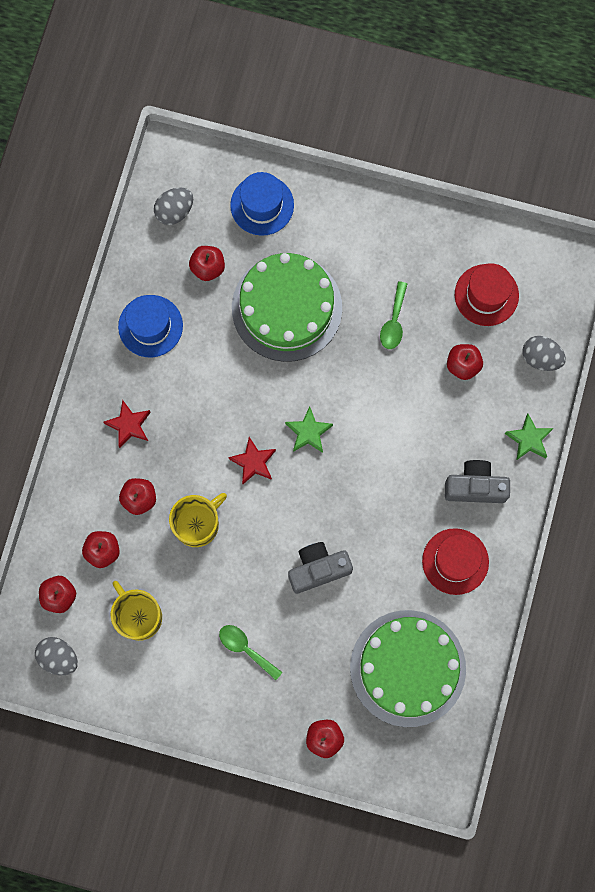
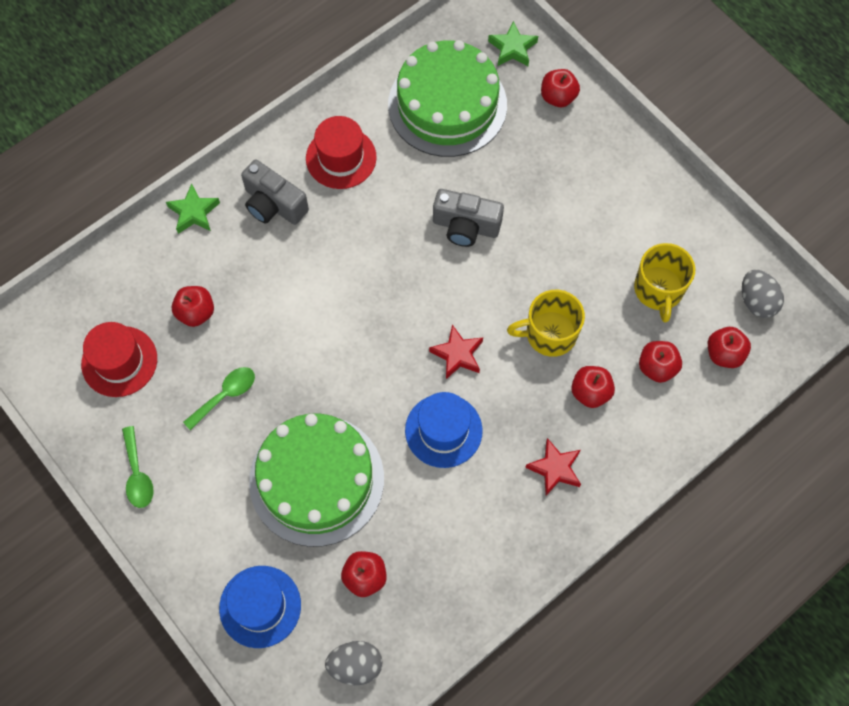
camera: 145 degrees left, 10 degrees down
blue hat [118,295,183,357] -> blue hat moved to [405,392,483,468]
green spoon [219,625,282,680] -> green spoon moved to [122,426,154,508]
green star [285,407,333,453] -> green star moved to [488,21,538,66]
grey egg [522,336,566,371] -> none

